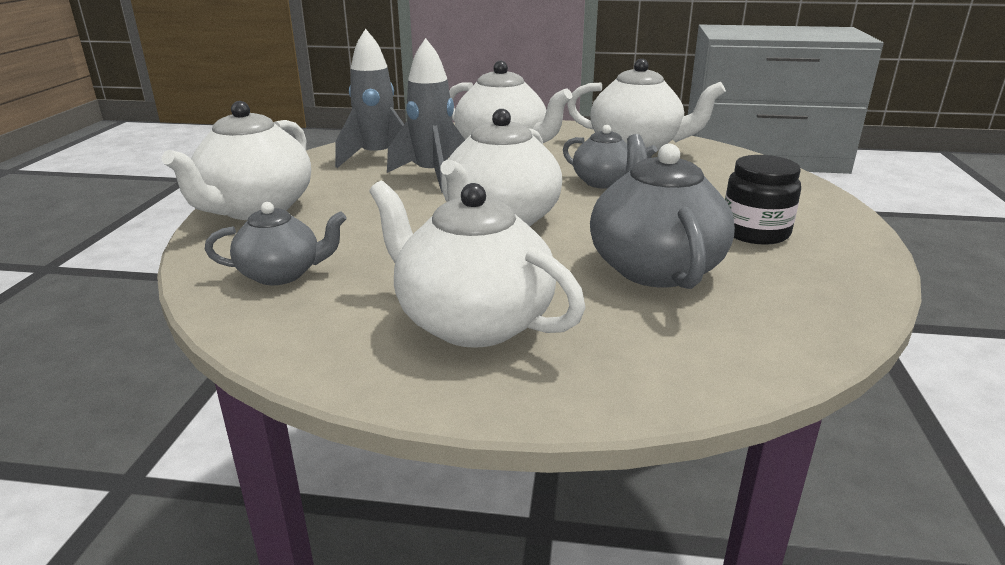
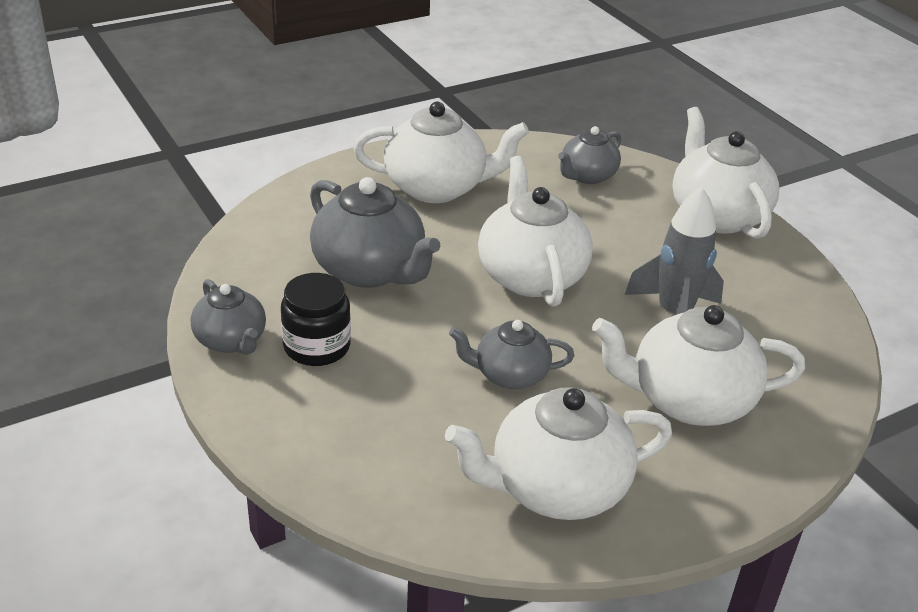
camera: 140 degrees right, 10 degrees up
grey rocket [335,29,417,168] -> none
none -> grey teapot [191,279,266,355]

